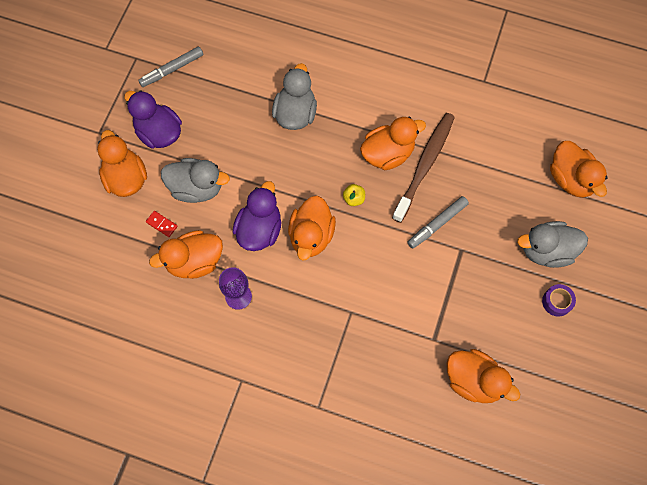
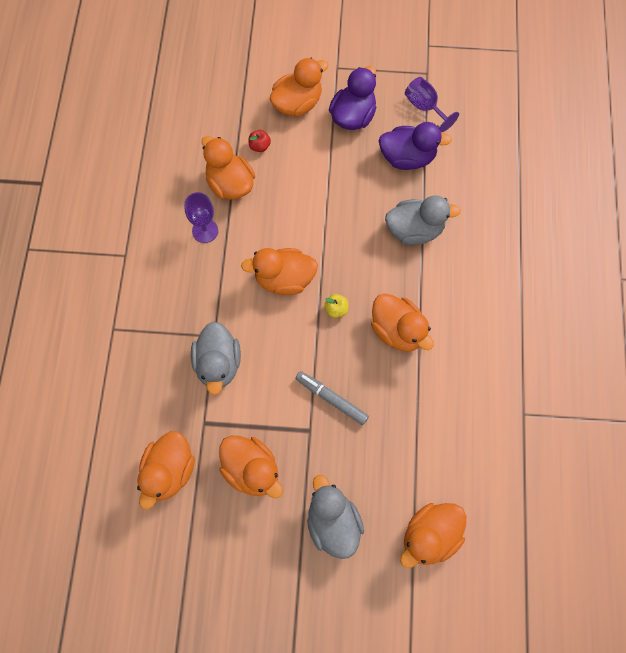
camera: 75 degrees right, 0 degrees up
grey marker [138,46,203,87] -> purple goblet [405,77,459,132]
red domino [146,211,178,237] -> red apple [248,130,271,152]
grey duck [161,158,230,203] -> grey duck moved to [191,321,241,395]
purple duck [233,181,282,251] -> purple duck moved to [378,122,452,170]
brown toothbrush [392,113,455,223] -> none
purple tape [542,284,576,317] -> none
none -> orange duck [219,436,283,498]

